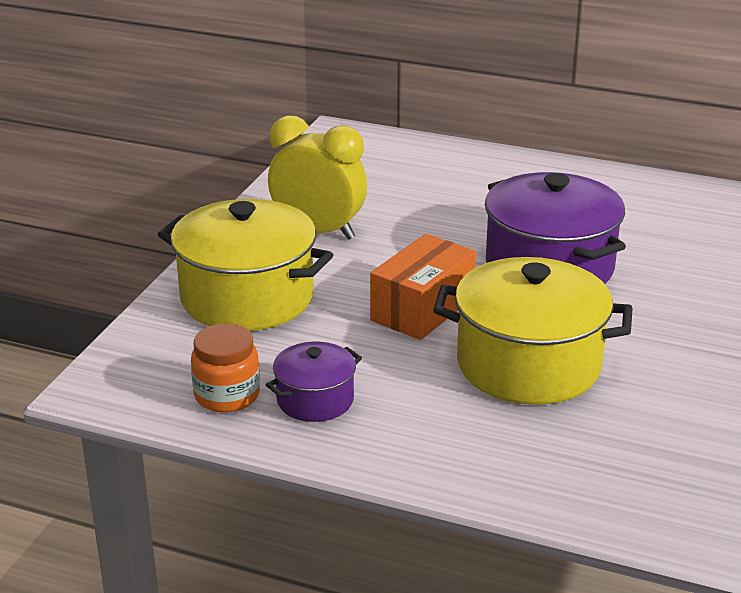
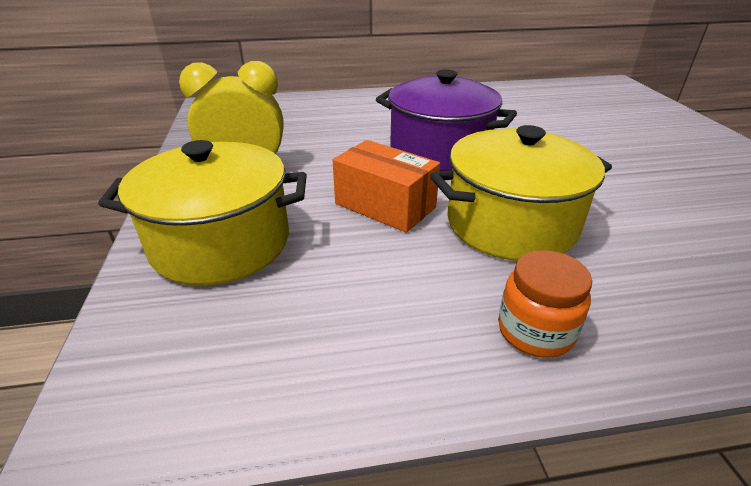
camera: 30 degrees left, 5 degrees up
orange jar [191,323,260,413] -> orange jar moved to [498,250,592,358]
purple pot [266,342,362,422] -> none
orange box [370,234,476,340] -> orange box turned 60 degrees counterclockwise [333,140,440,233]

